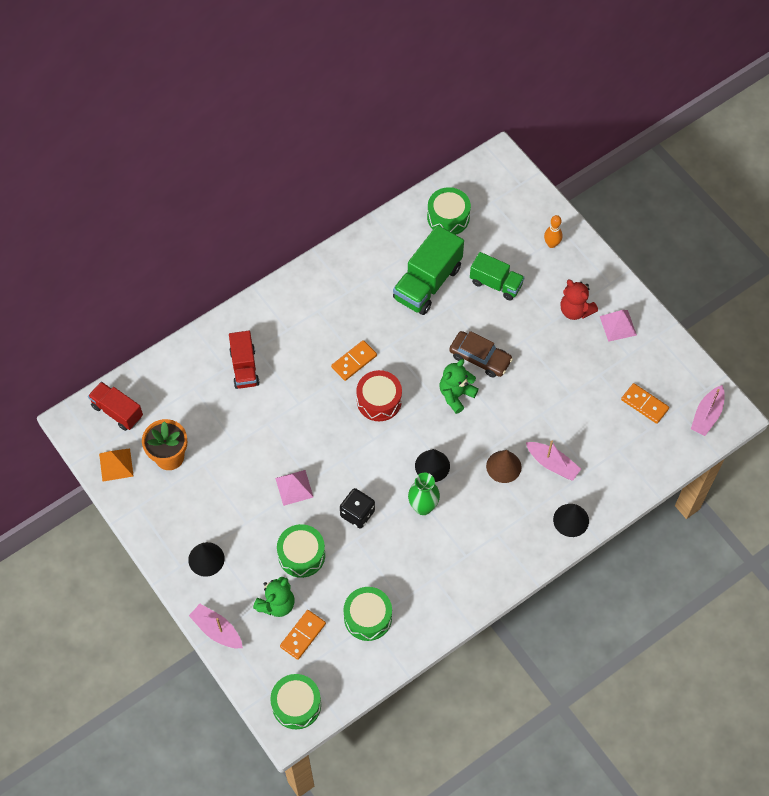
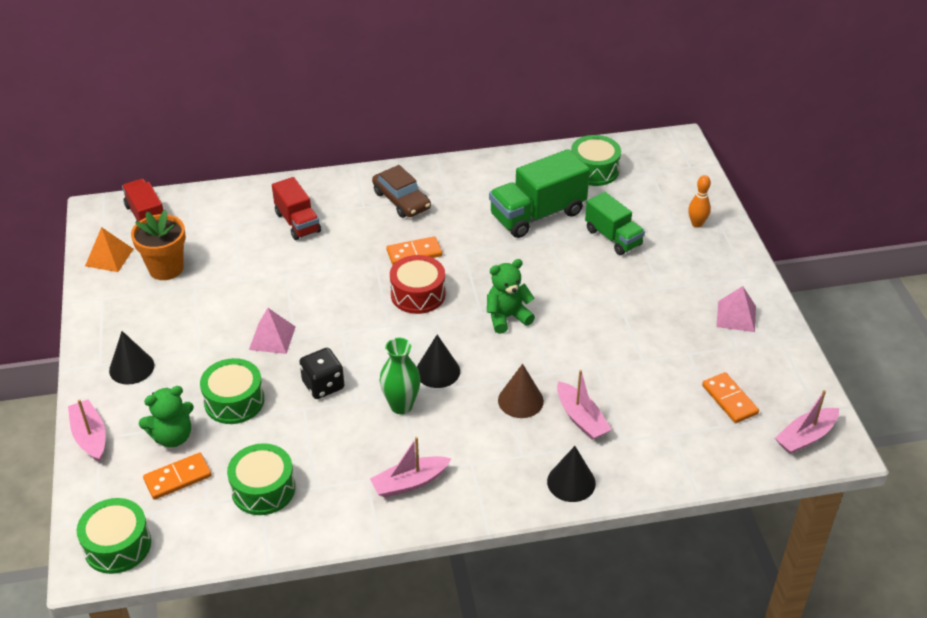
camera: 25 degrees right, 20 degrees down
red truck [229,331,260,389] -> red truck turned 45 degrees counterclockwise [272,177,321,240]
brown car [449,331,513,378] -> brown car moved to [372,165,431,218]
red teddy bear [560,280,598,320] -> none
none -> pink boat [370,437,451,498]

